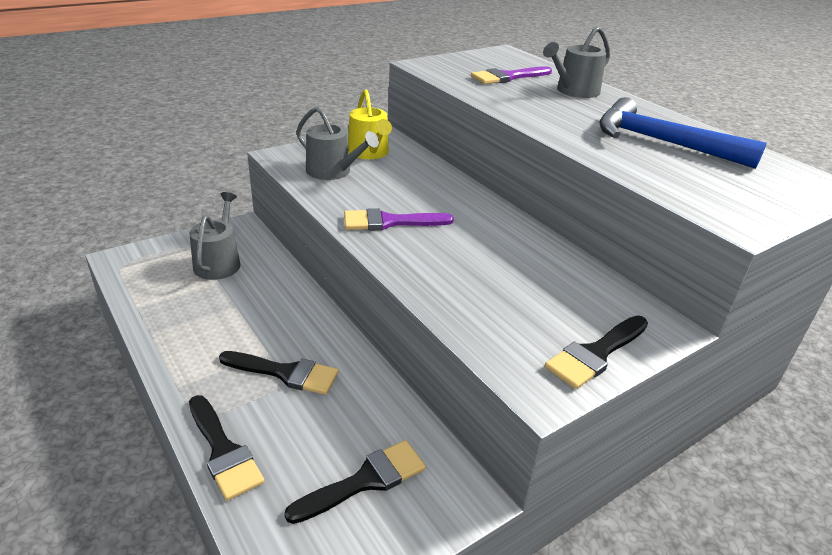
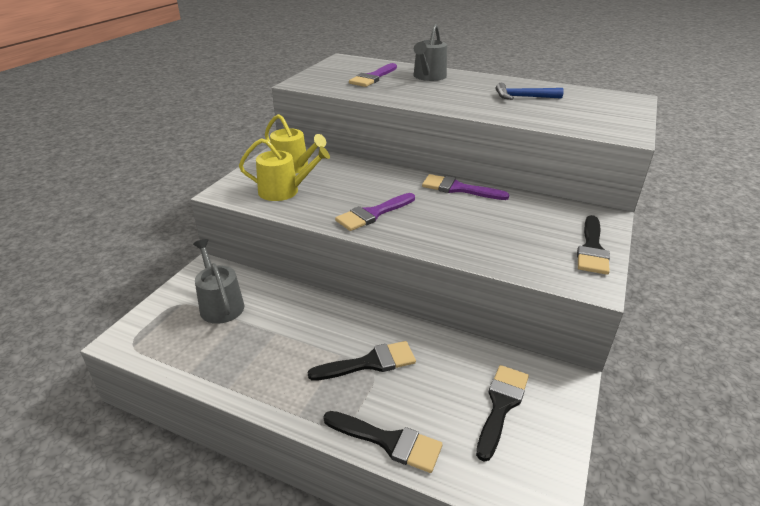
camera: 30 degrees left, 0 degrees up
grey watering can [296,107,379,180] -> yellow watering can [239,138,330,201]
blue hammer [600,97,767,169] -> blue hammer [496,83,564,100], size x0.57
none -> purple brush [422,174,510,200]

